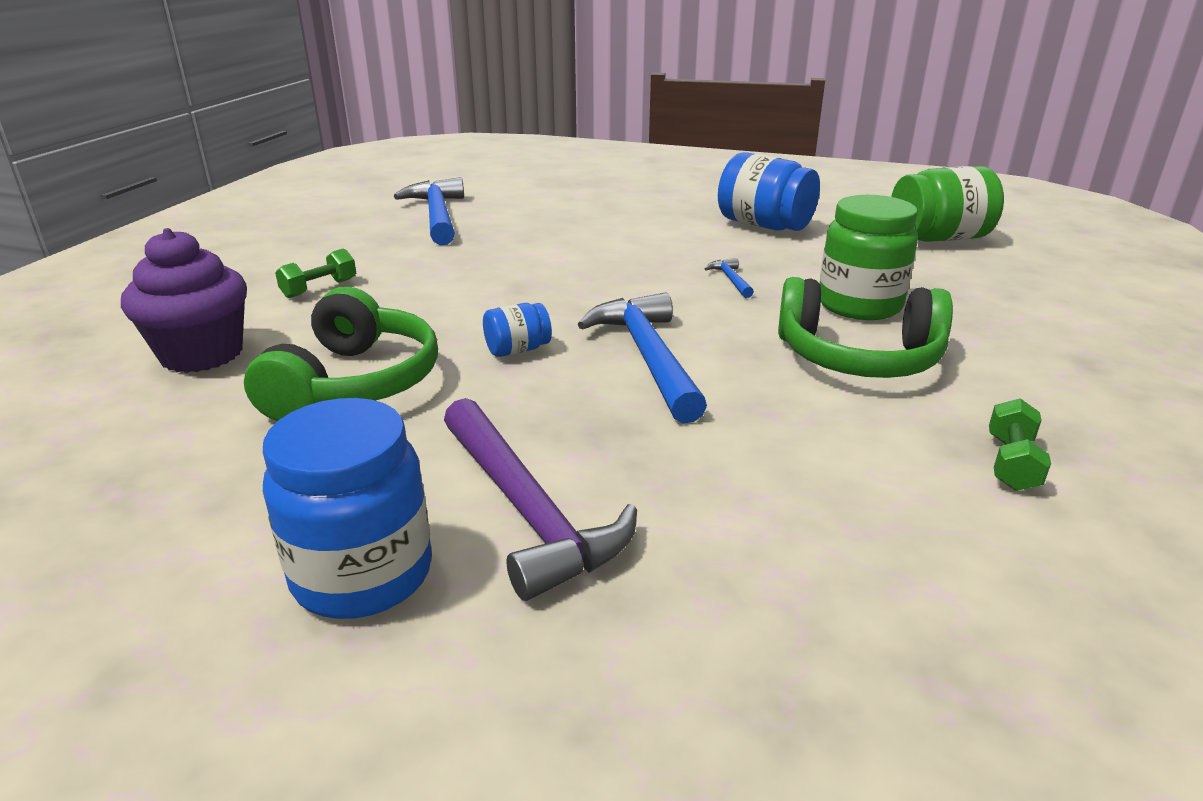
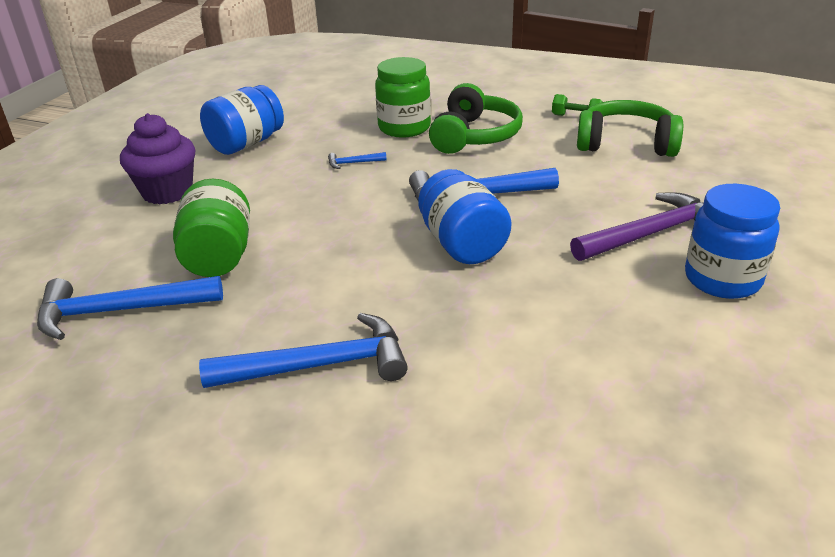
camera: 85 degrees left, 5 degrees up
purple cupcake [121,228,247,373] -> purple cupcake moved to [120,113,195,204]
green headphones [244,287,438,421] -> green headphones moved to [577,100,683,157]
green dumbbell [275,248,356,298] -> blue hammer [199,313,408,388]
blue jar [483,303,552,357] -> blue jar [418,169,512,264], size x1.97
green jar [891,166,1004,242] -> green jar moved to [173,179,250,277]

